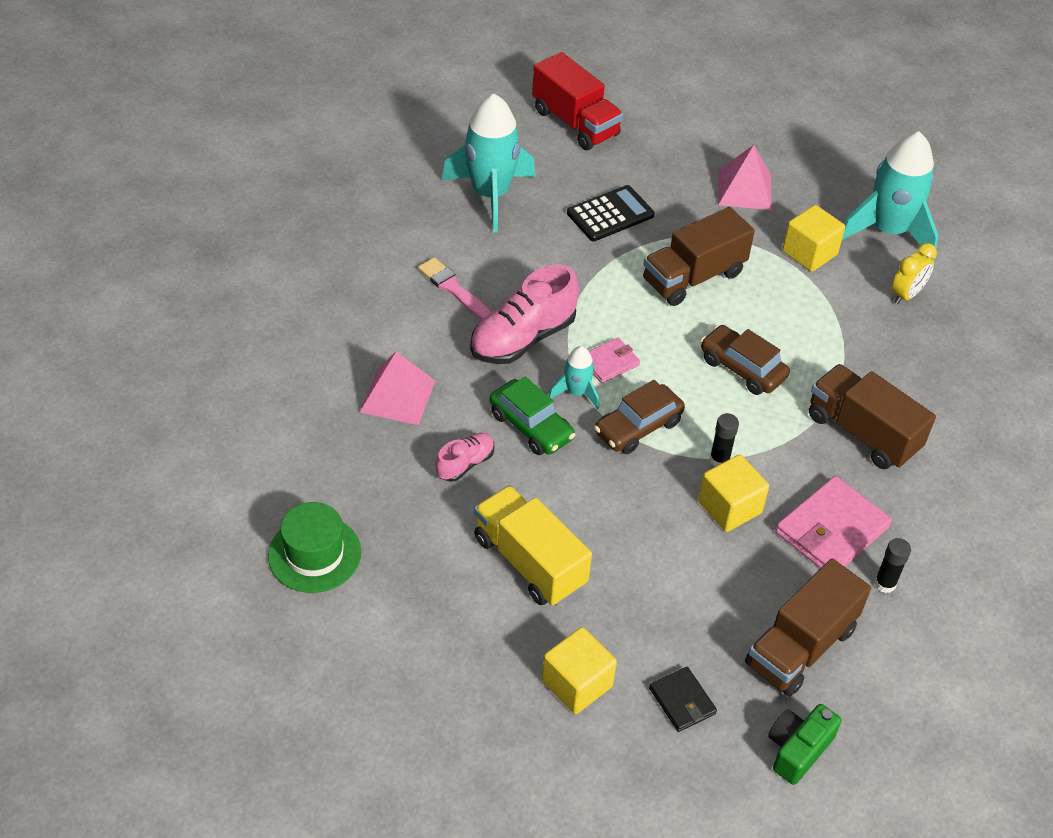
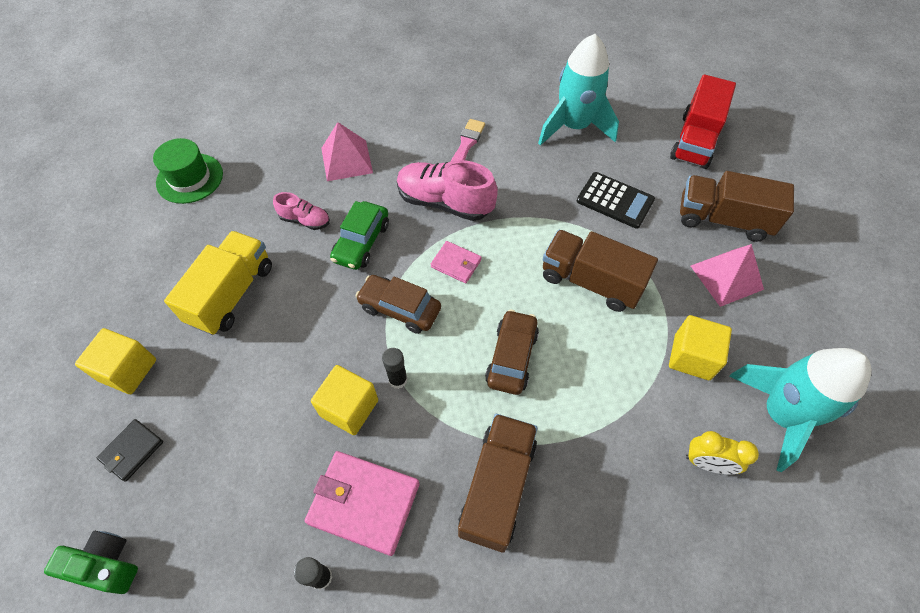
camera: 65 degrees right, 10 degrees up
turquoise rocket [549,346,599,409] -> none
brown truck [745,559,871,696] -> brown truck moved to [680,171,794,242]

